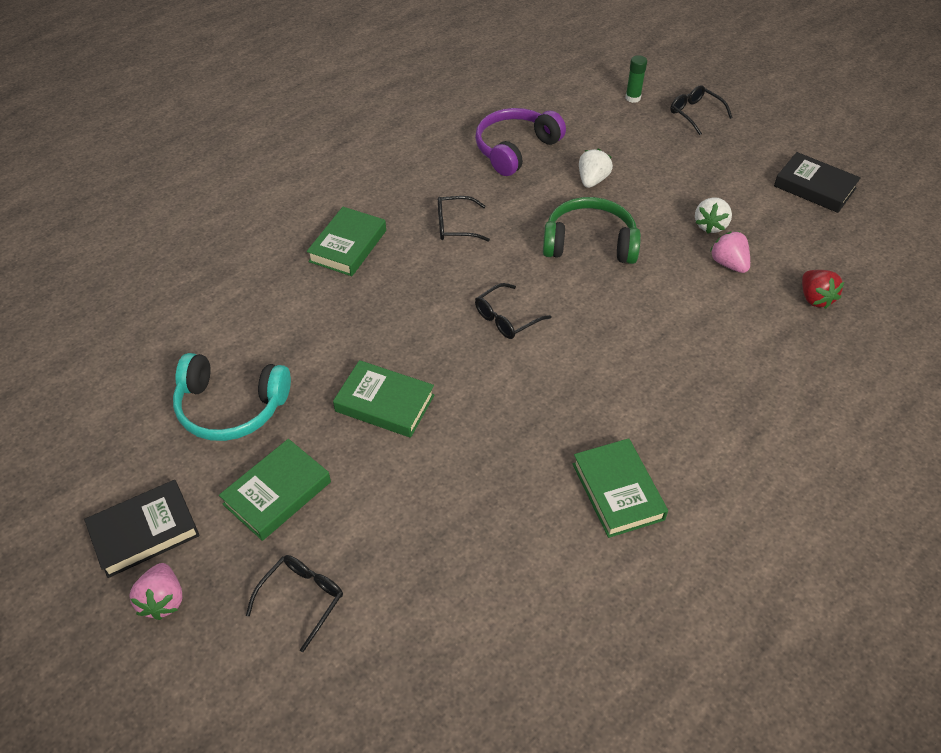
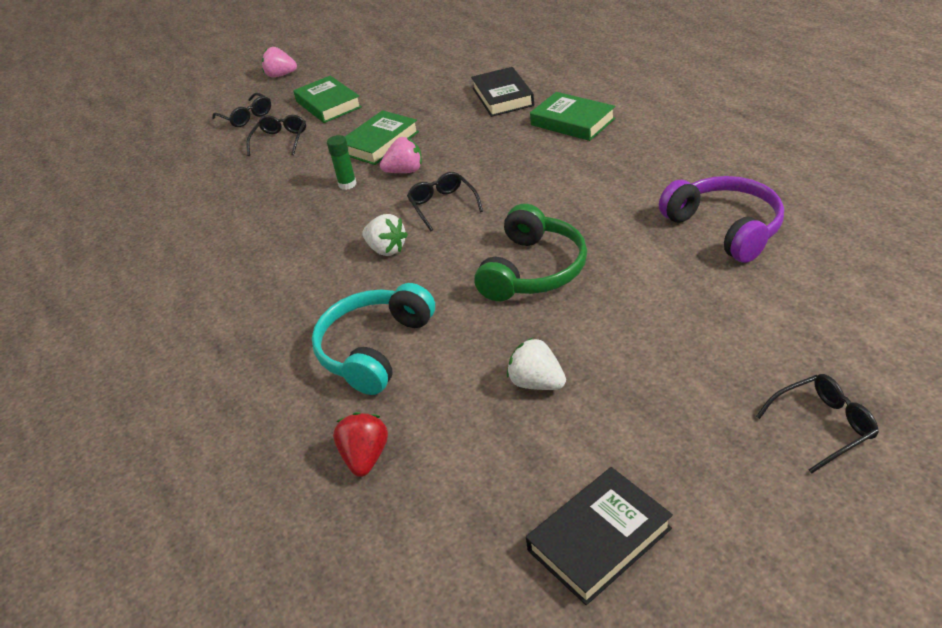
camera: 110 degrees right, 10 degrees down
black book [84,480,200,578] -> black book moved to [471,67,534,117]
turquoise headphones [173,353,291,441] -> turquoise headphones moved to [312,283,435,395]
black glasses [438,196,490,242] -> black glasses moved to [246,115,306,156]
green book [573,438,668,538] -> none
white strawberry [579,148,613,188] -> white strawberry moved to [362,214,408,256]
green glue stick [625,55,647,103] -> green glue stick moved to [327,135,356,190]
pink strawberry [710,231,750,273] -> pink strawberry moved to [380,137,422,173]
red strawberry [802,270,844,309] -> red strawberry turned 90 degrees clockwise [333,412,388,477]

